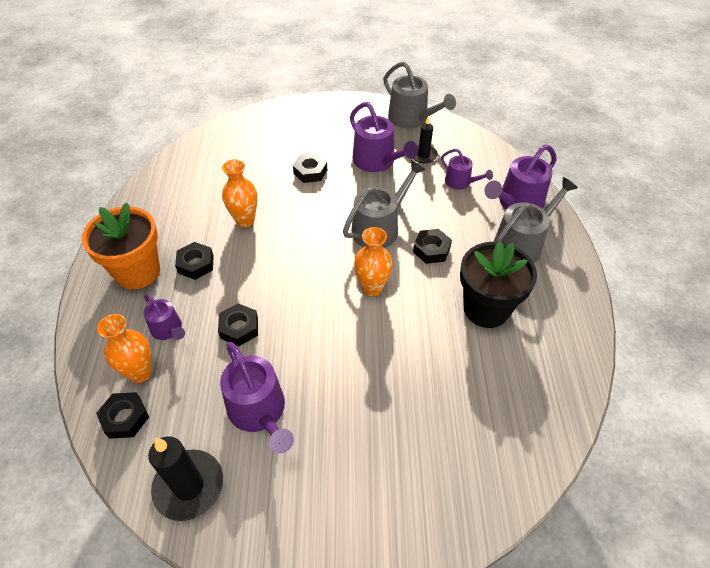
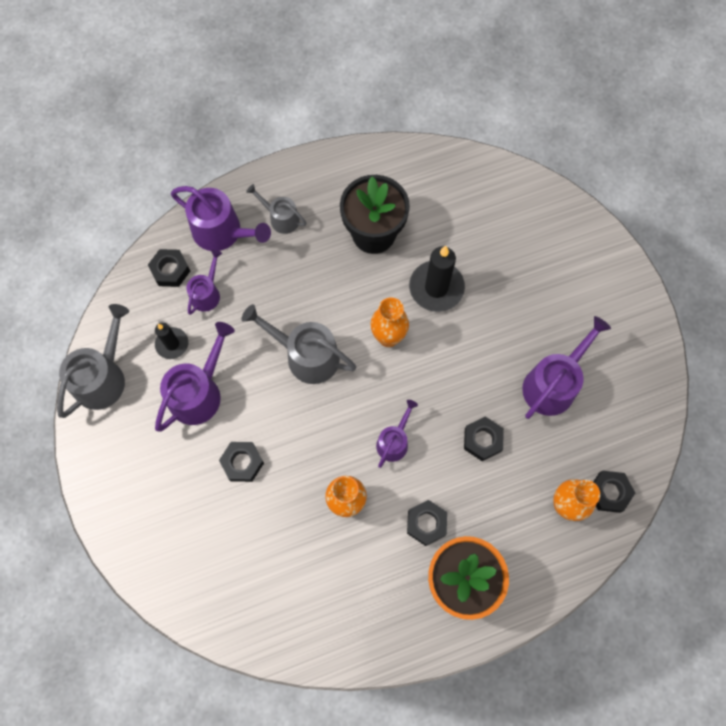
camera: 110 degrees left, 20 degrees up
purple watering can [144,294,185,340] -> purple watering can moved to [376,400,418,468]
black candle [148,437,223,521] -> black candle moved to [409,246,465,312]
black nut [413,229,452,264] -> black nut moved to [148,249,190,287]
grey watering can [494,177,578,263] -> grey watering can [246,184,307,234], size x0.59

